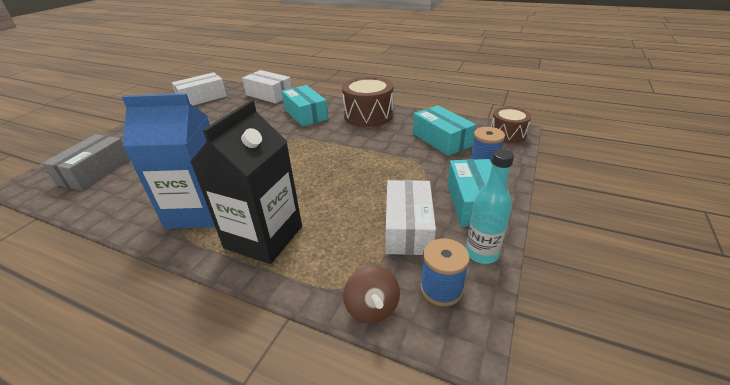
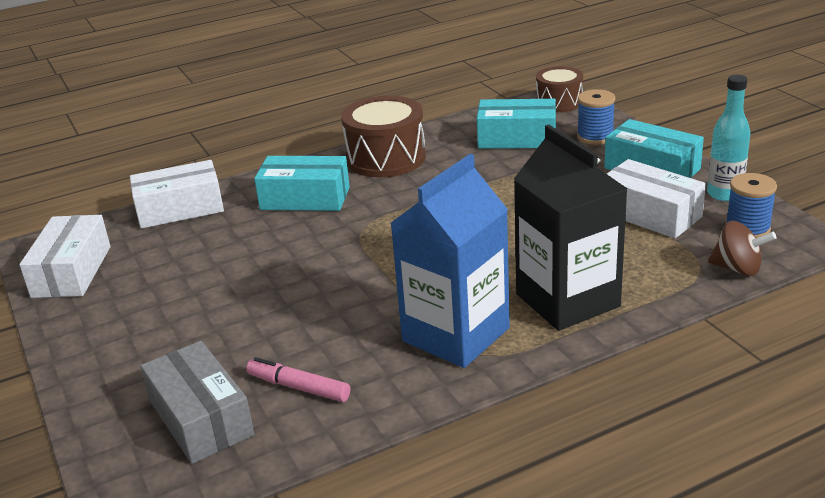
camera: 50 degrees left, 5 degrees down
none -> pink marker [246,357,350,402]

